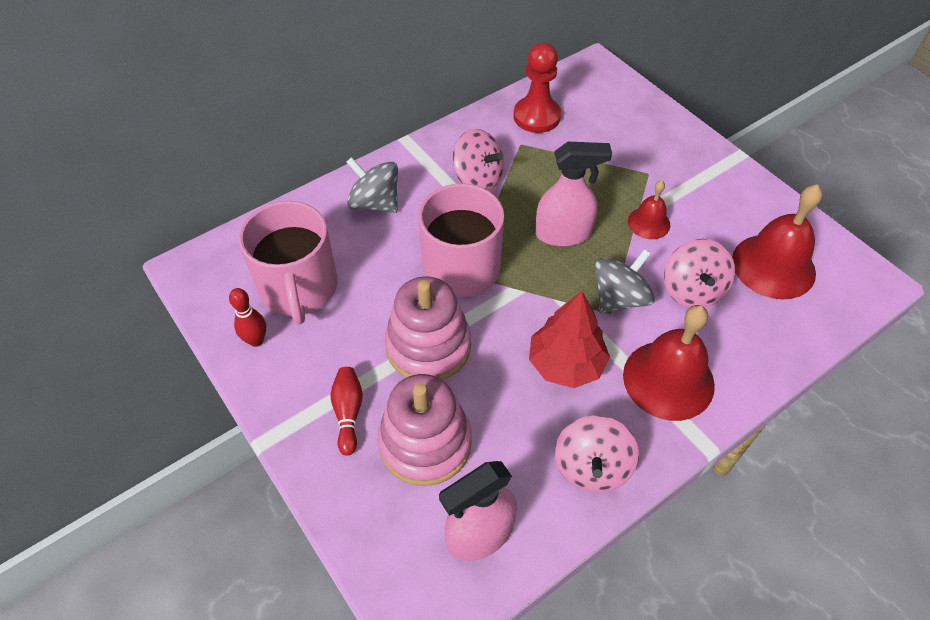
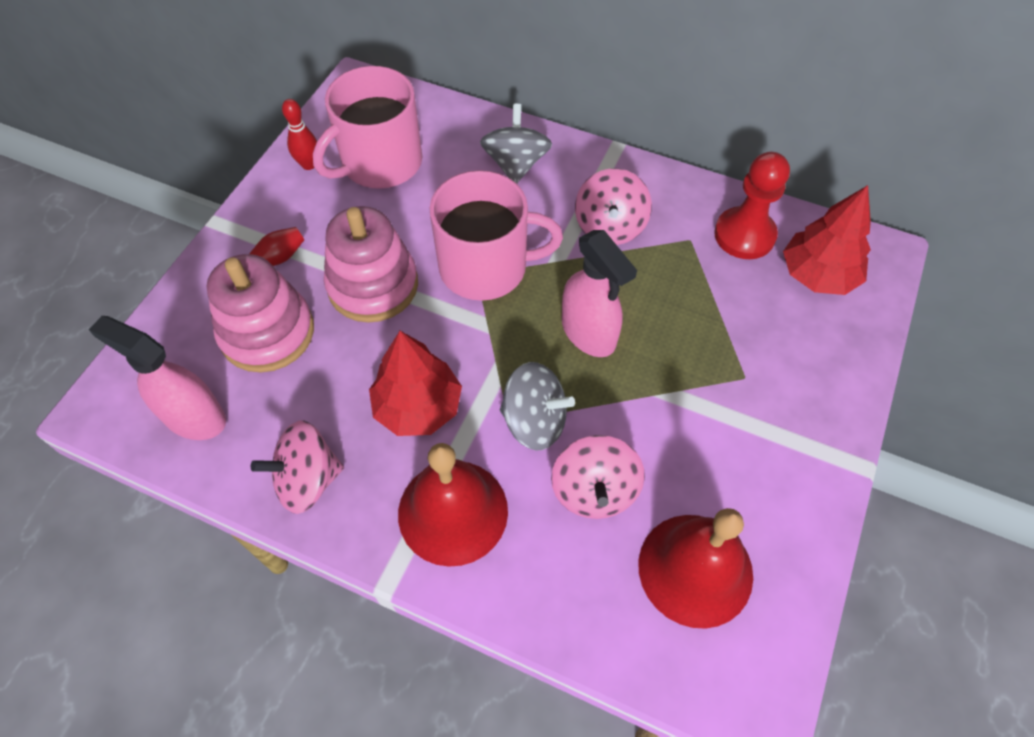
camera: 60 degrees right, 5 degrees up
red bell [628,180,670,239] -> none
pink spinning top [664,239,735,308] -> pink spinning top turned 60 degrees counterclockwise [551,435,645,519]
none -> red tree [783,185,871,295]

